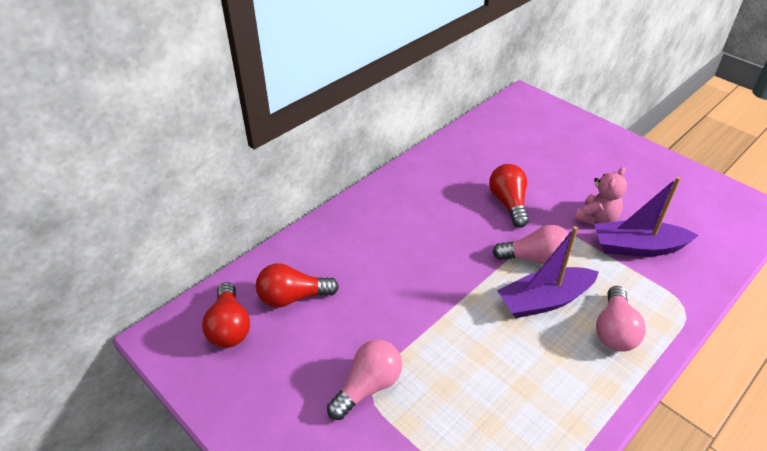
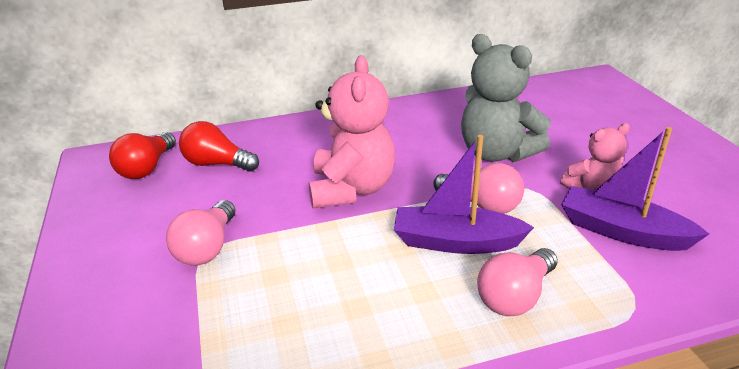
camera: 30 degrees right, 10 degrees down
pink light bulb [327,340,402,420] -> pink light bulb turned 120 degrees clockwise [166,200,235,266]
red light bulb [489,164,529,228] -> grey teddy bear [461,34,551,162]
none -> pink teddy bear [309,55,396,209]

